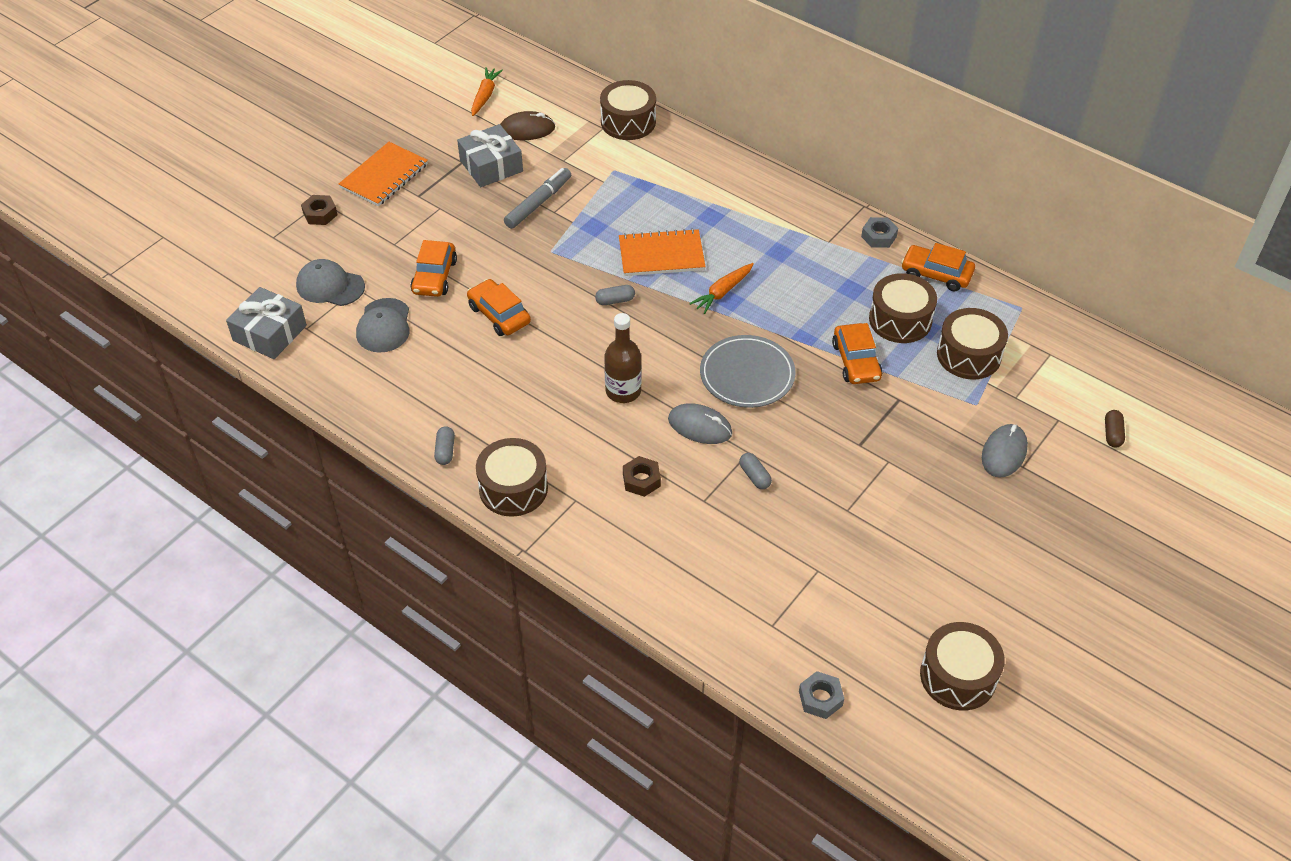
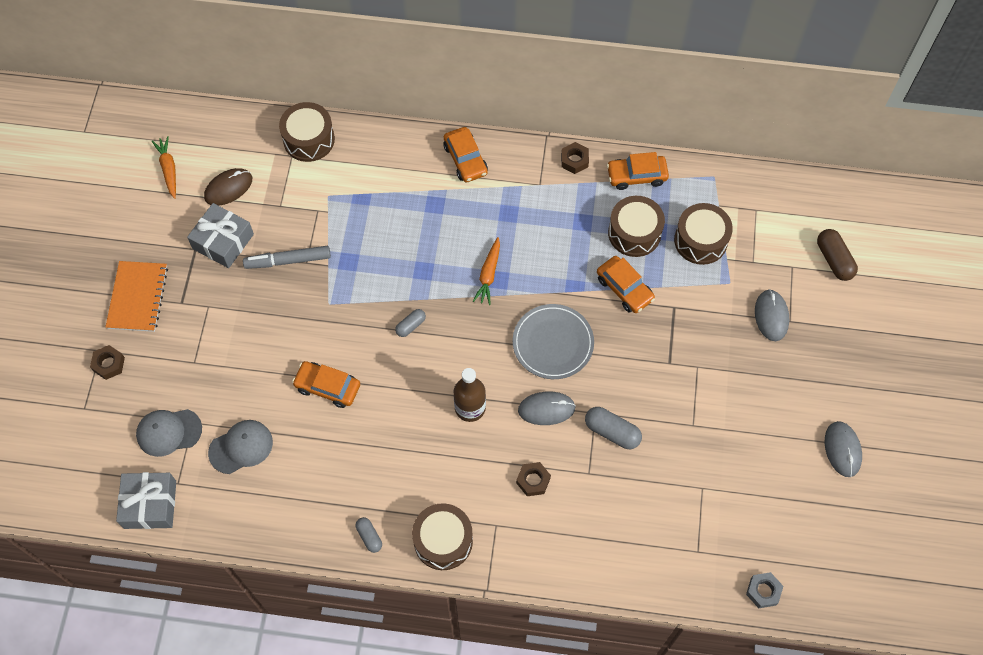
camera: 30 degrees left, 15 degrees up
grey cap [356,298,410,353] -> grey cap turned 90 degrees counterclockwise [208,420,273,474]
orange car [410,240,457,297] -> orange car moved to [443,127,488,182]
grey marker [504,168,571,229] -> grey marker turned 105 degrees counterclockwise [243,246,331,269]
orange notebook [619,228,706,276] -> none
grey capsule [739,453,772,489] -> grey capsule [585,407,642,449], size x1.64
grey nut [861,217,898,248] -> brown nut [561,142,589,174]
brown drum [920,622,1005,711] -> none
brown capsule [1105,410,1125,448] -> brown capsule [817,229,858,281], size x1.64
none -> grey mouse [825,421,862,477]

